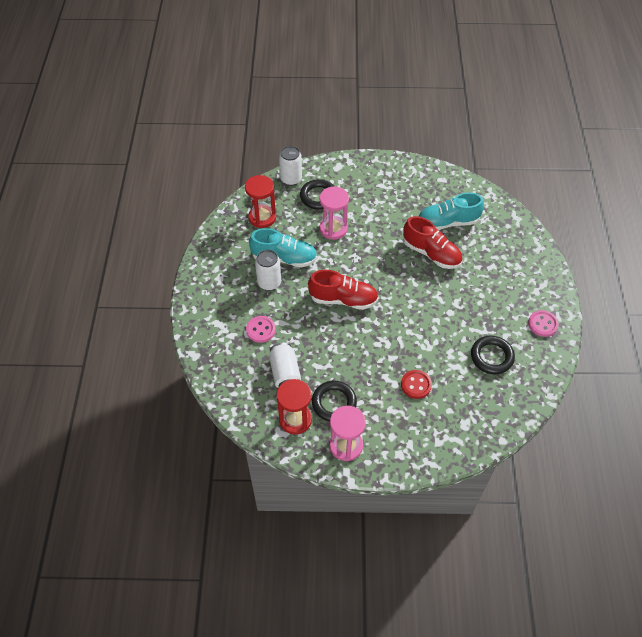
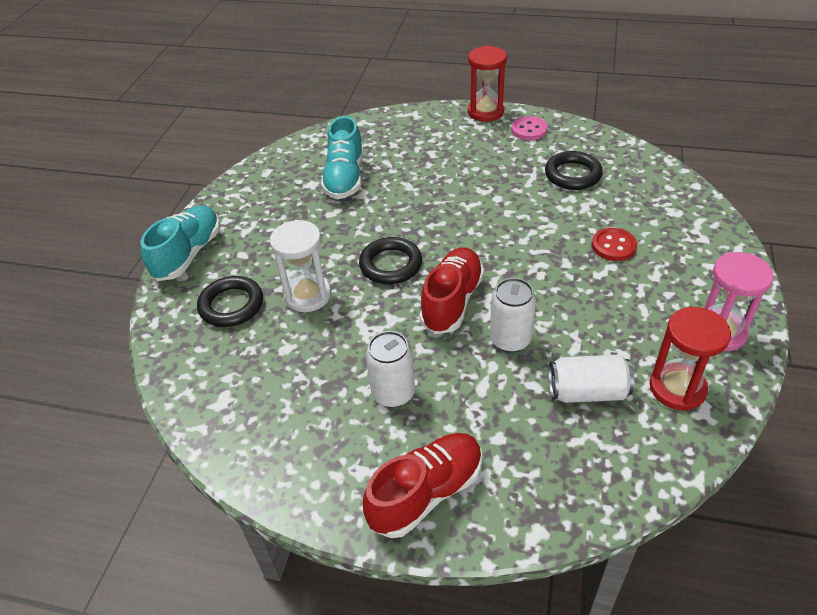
camera: 75 degrees left, 10 degrees down
red hourglass [245,175,276,228] -> red hourglass moved to [468,46,507,122]
pink button [246,316,276,343] -> none
turquoise shoe [249,228,317,267] -> turquoise shoe moved to [141,205,220,281]
white can [279,146,302,186] -> white can moved to [490,278,536,353]
black ring [312,381,357,422] -> black ring moved to [359,237,422,284]
pink hourglass [319,187,349,240] -> white hourglass [270,220,331,312]
red shoe [403,216,462,269] -> red shoe moved to [363,433,482,538]

